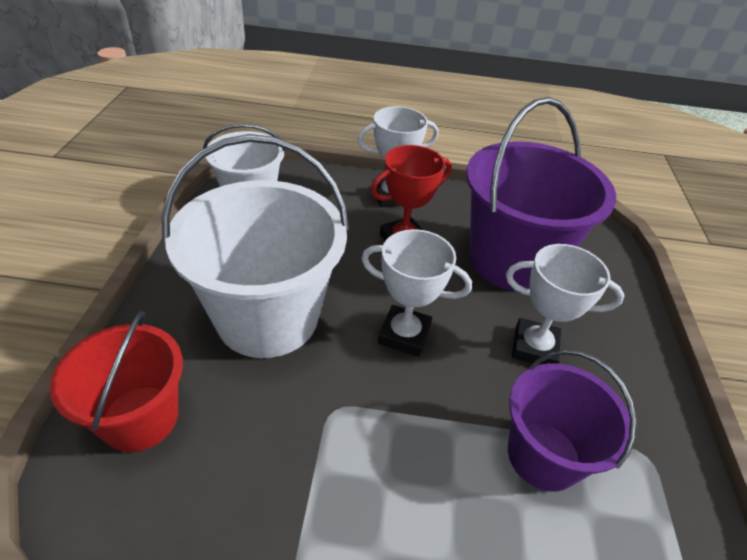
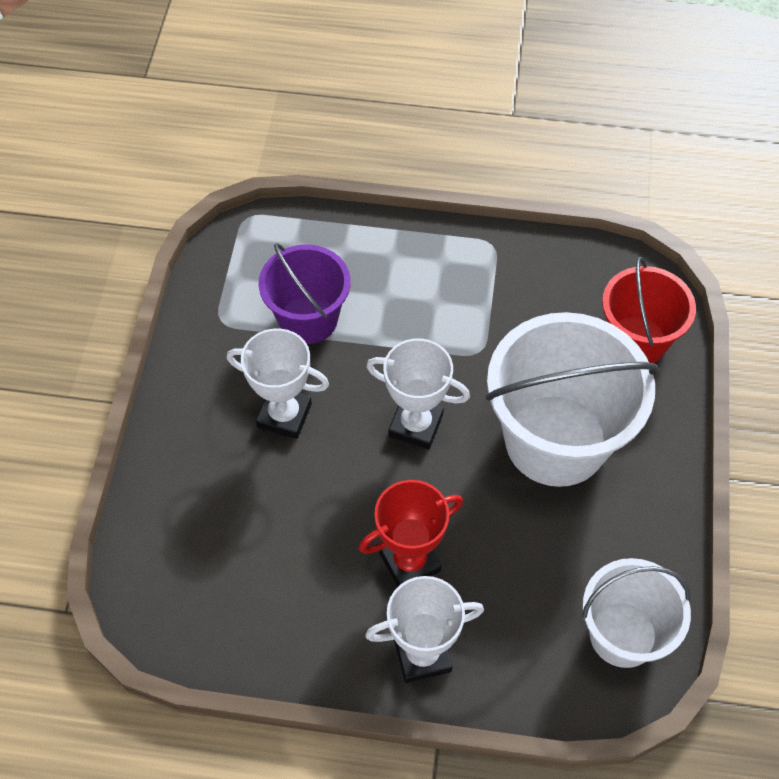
camera: 175 degrees left, 15 degrees up
purple bucket [466,97,616,291] -> none

